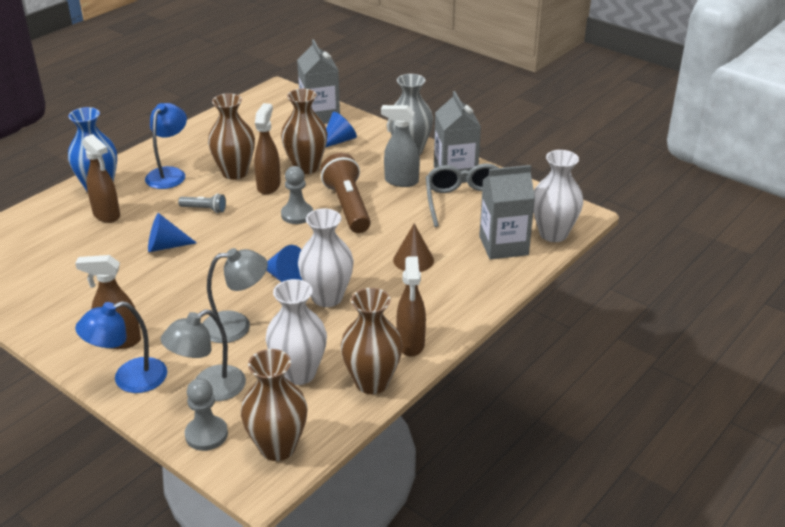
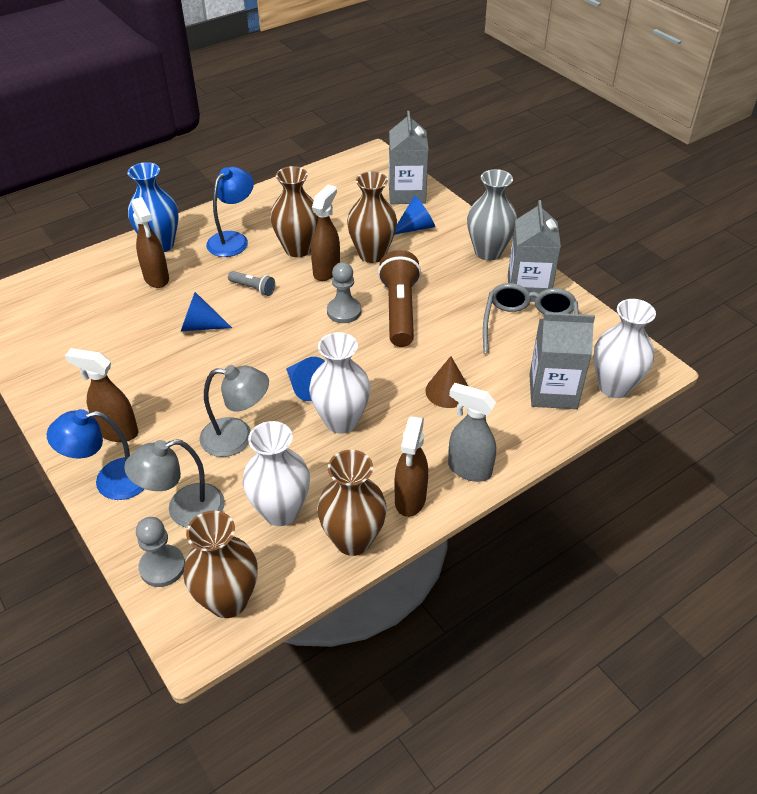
camera: 15 degrees right, 10 degrees up
grey spray bottle [381,105,420,187] -> grey spray bottle moved to [448,383,496,482]

